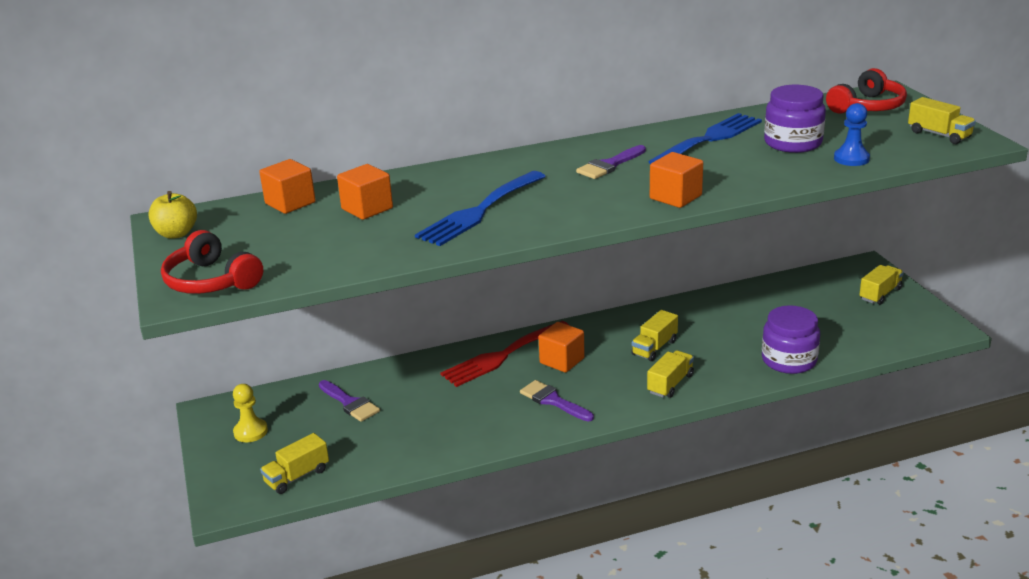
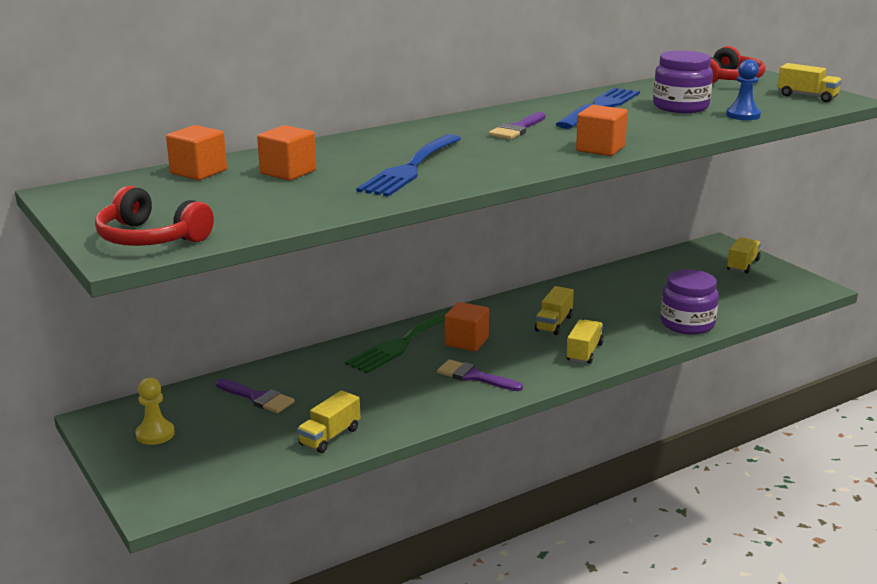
camera: 15 degrees left, 5 degrees down
yellow apple [148,191,197,239] -> none
yellow truck [260,433,329,494] -> yellow truck moved to [297,390,360,453]
red fork [440,321,569,387] -> green fork [345,307,453,373]

